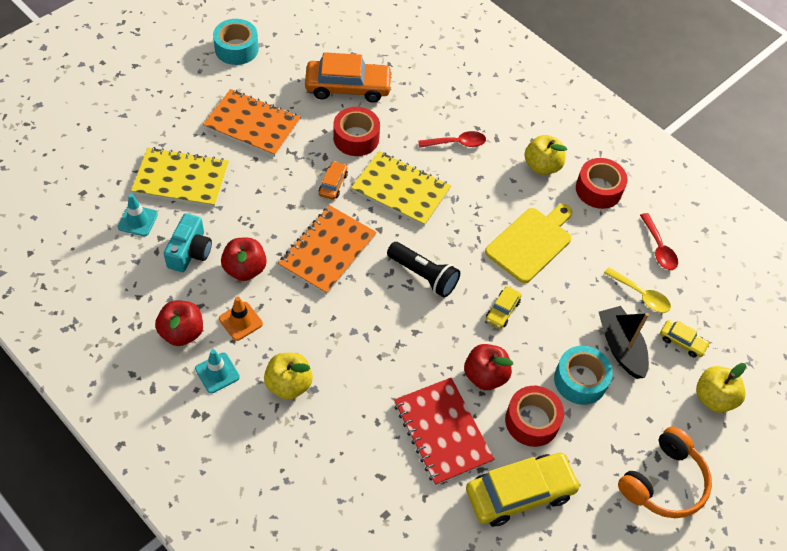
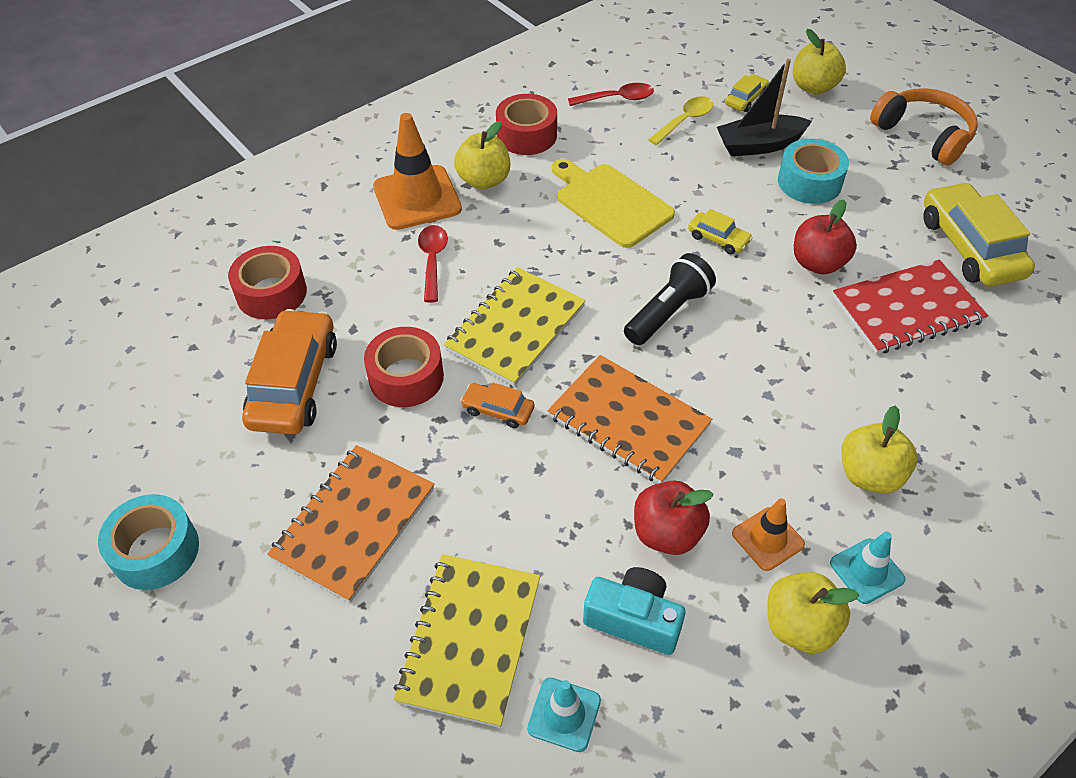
camera: 80 degrees left, 5 degrees down
red apple [155,300,203,346] -> yellow apple [768,572,859,653]
red tape [505,386,564,447] -> red tape moved to [228,246,307,319]
none -> orange traffic cone [373,113,462,230]

